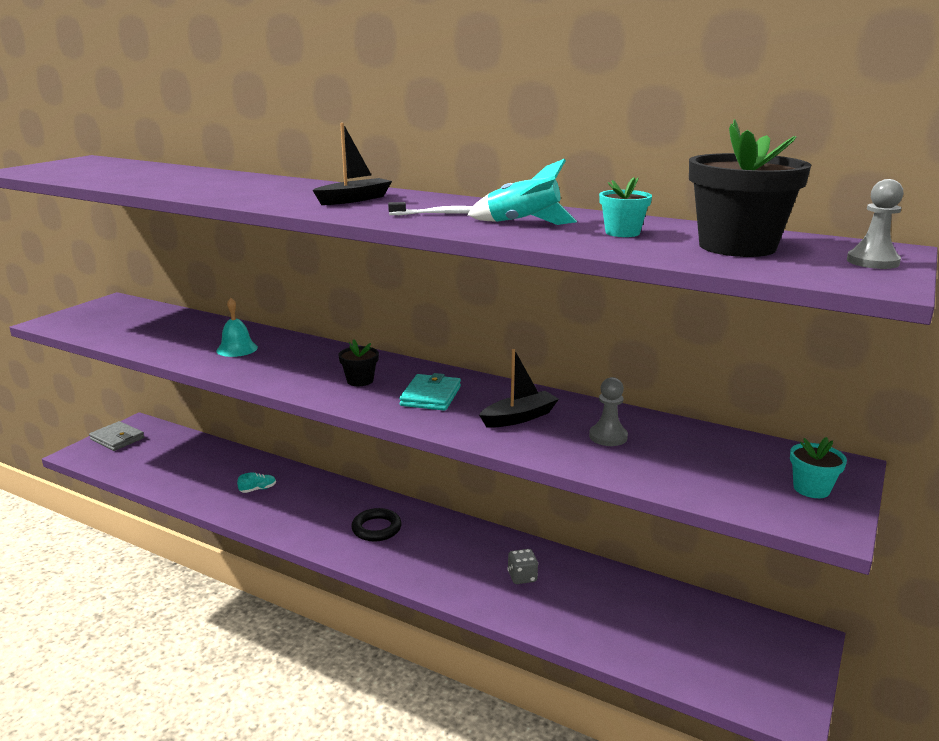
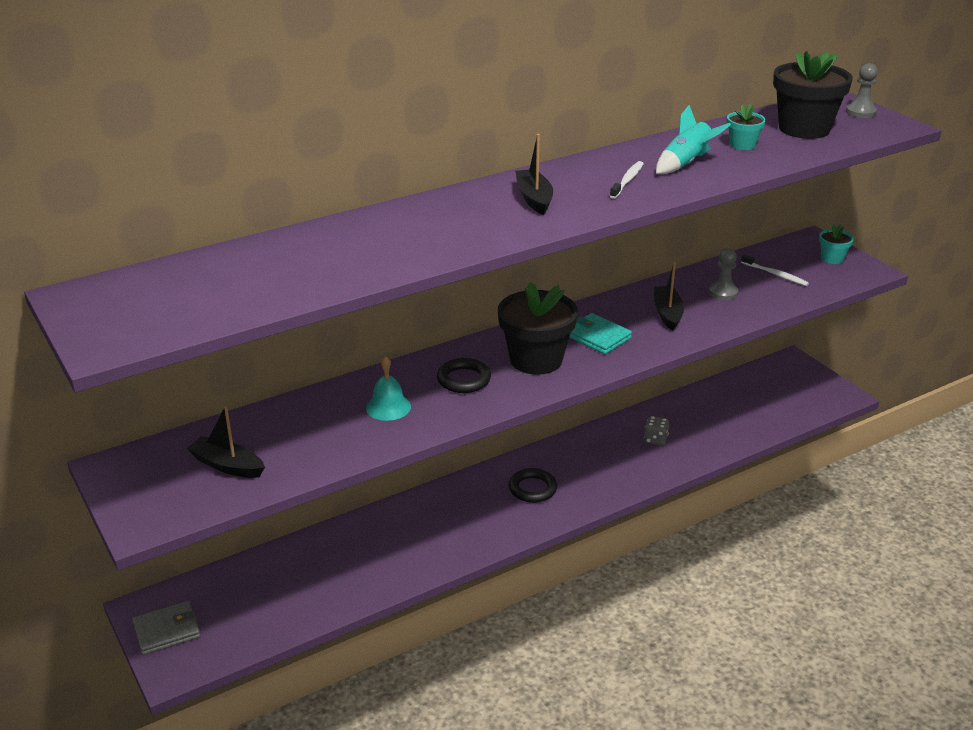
camera: 60 degrees left, 10 degrees up
turquoise shoe [237,472,276,493] -> none
black flower pot [338,339,379,386] -> black flower pot [498,282,578,375], size x2.04
none -> black boat [187,406,265,478]
none -> black ring [437,358,491,393]
none -> white toothbrush [741,254,809,286]

